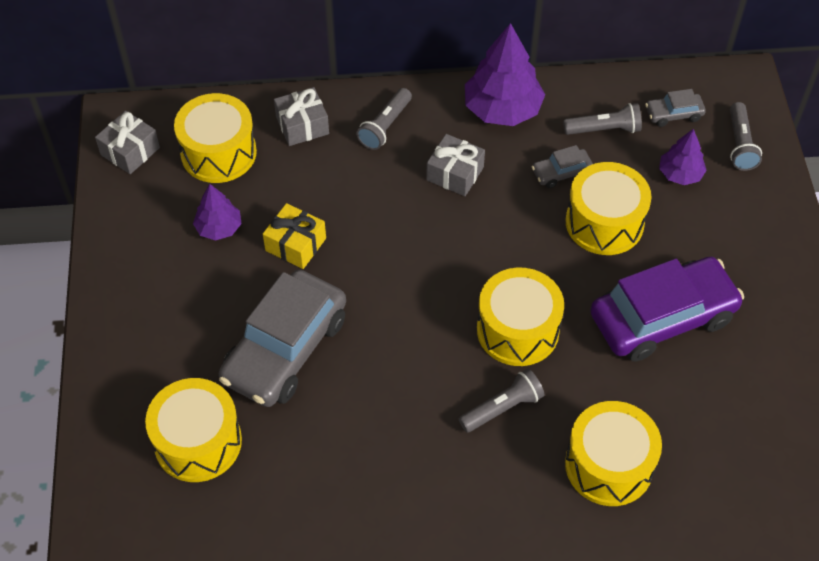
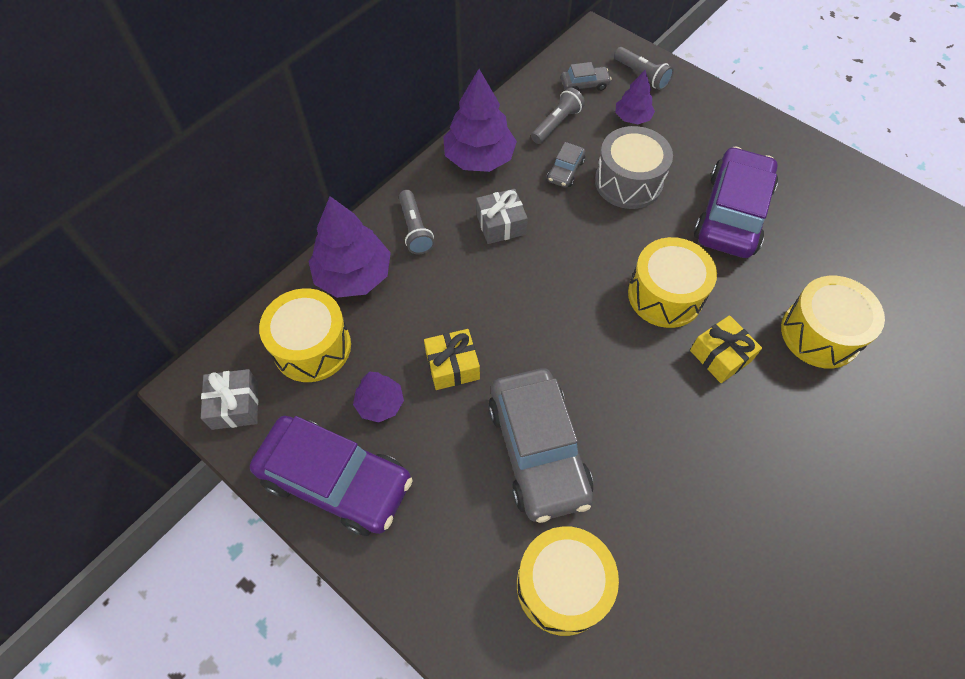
camera: 45 degrees left, 5 degrees up
grey gift [274,87,329,146] -> purple tree [309,196,391,298]
grey flashlight [459,369,544,433] -> yellow gift [690,315,762,383]
yellow drum [566,162,652,255] -> grey drum [595,126,673,209]
grey car [645,89,706,127] -> grey car turned 135 degrees counterclockwise [561,62,612,91]
none -> purple car [250,416,413,536]

